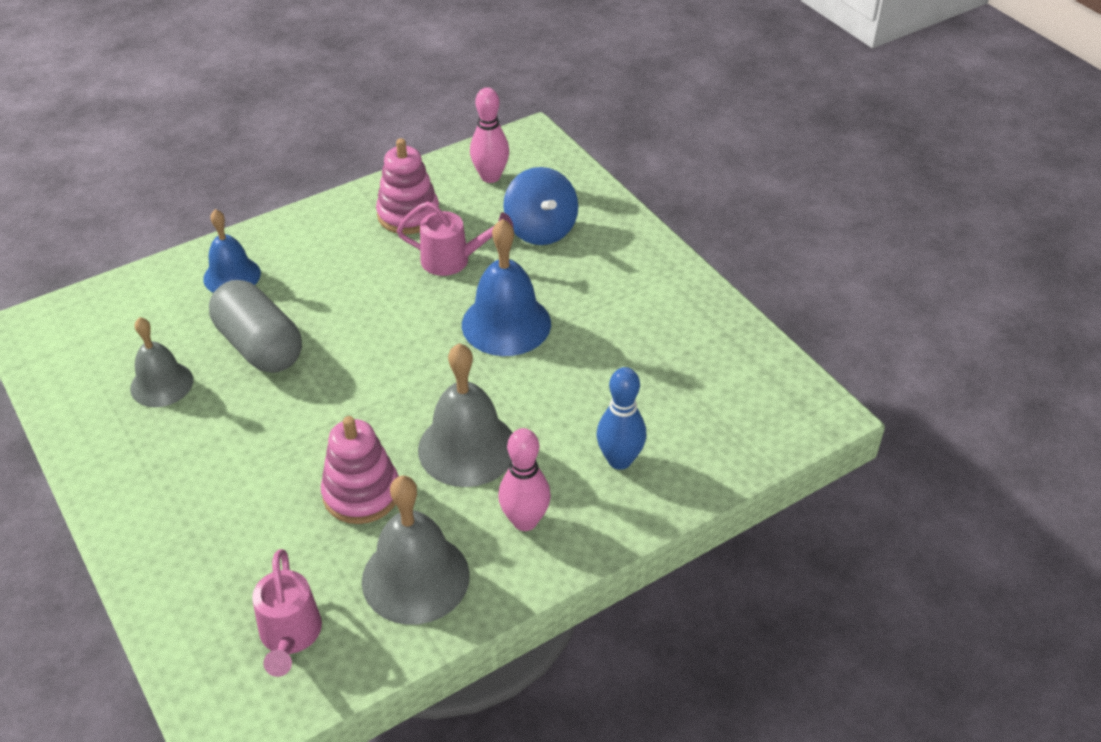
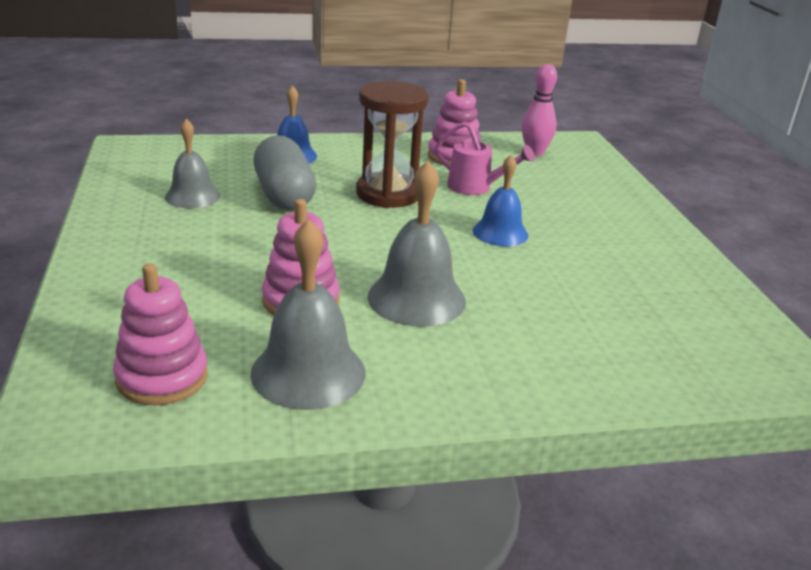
camera: 20 degrees right, 15 degrees down
pink watering can [252,549,322,677] -> pink stacking toy [113,263,208,405]
blue bell [462,219,551,356] -> blue bell [473,155,528,247], size x0.66
pink bowling pin [498,428,551,531] -> none
blue spinning top [503,167,578,245] -> none
blue bowling pin [596,367,646,470] -> none
none -> brown hourglass [356,81,429,208]

